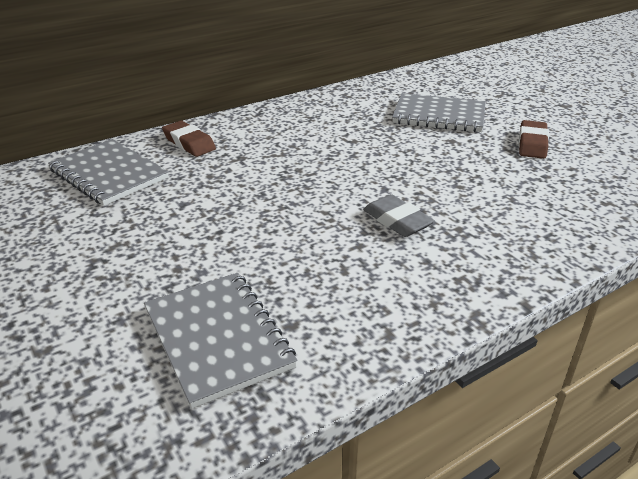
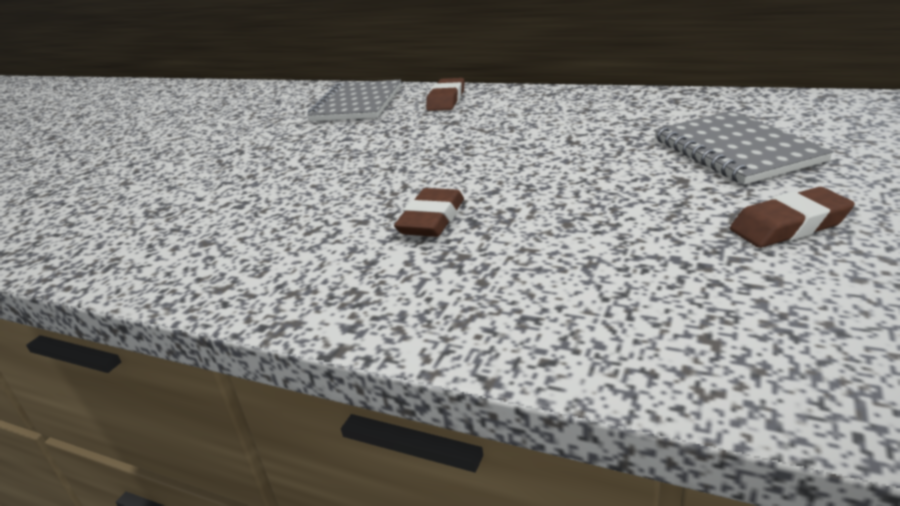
camera: 60 degrees right, 5 degrees down
grey notebook [144,273,297,409] -> none
grey eraser [363,194,435,237] -> brown eraser [394,188,464,237]

